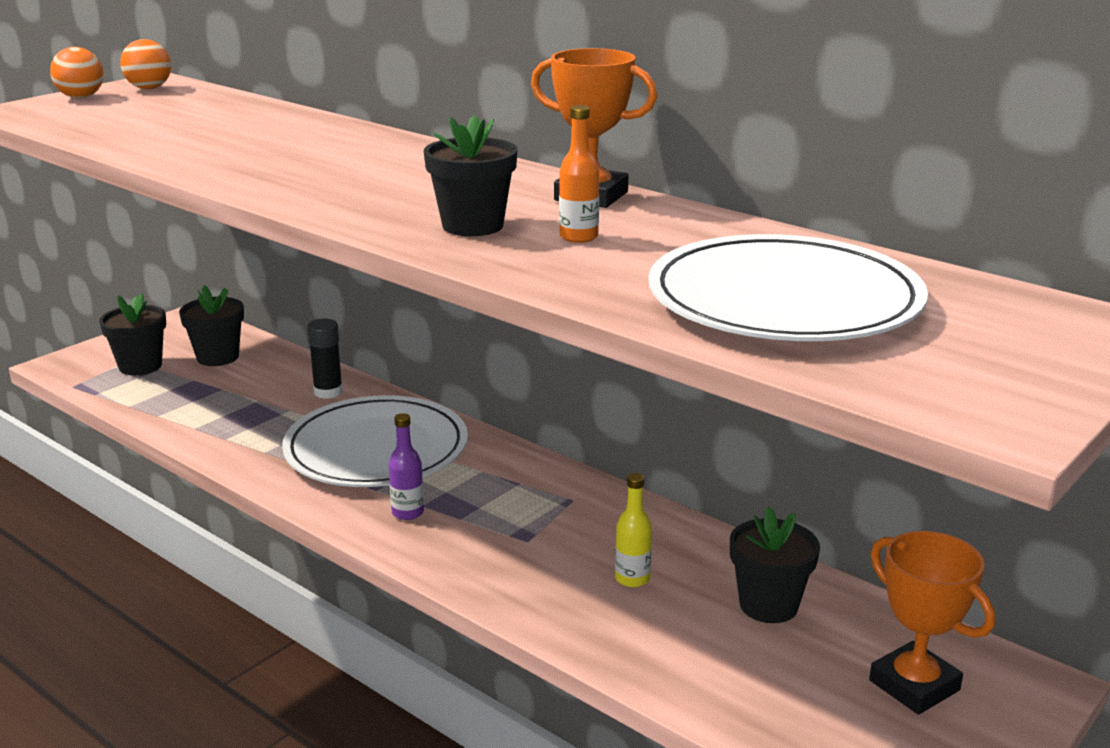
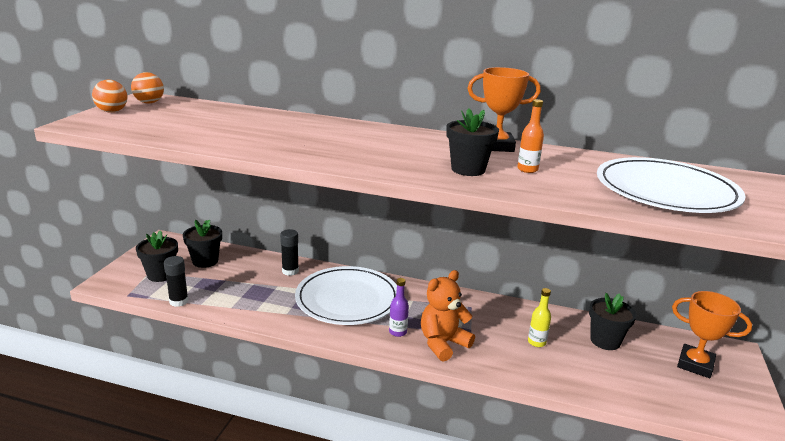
camera: 25 degrees left, 0 degrees up
none -> black glue stick [164,256,189,307]
none -> orange teddy bear [421,270,475,361]

